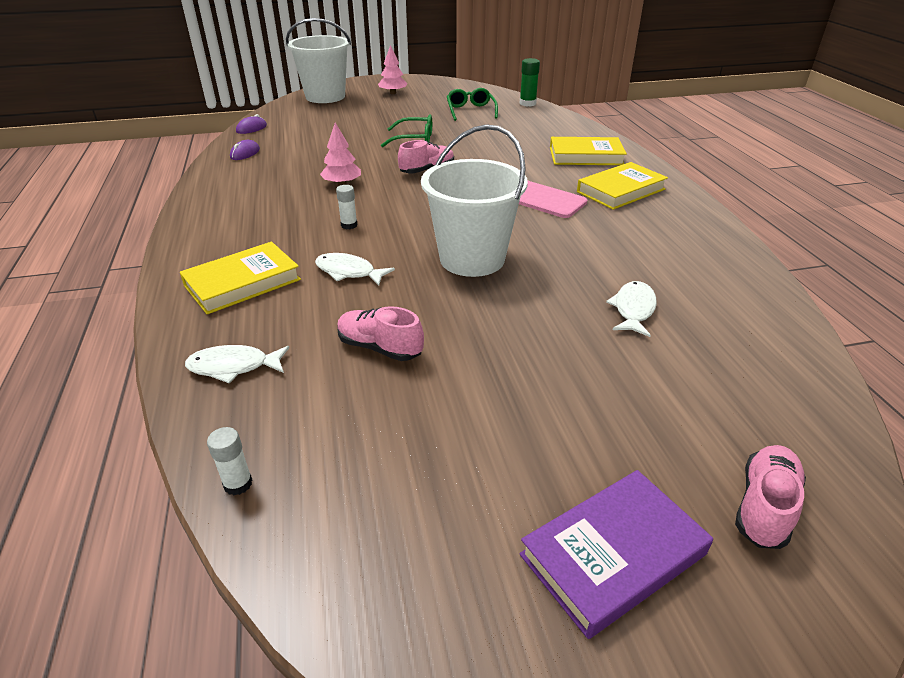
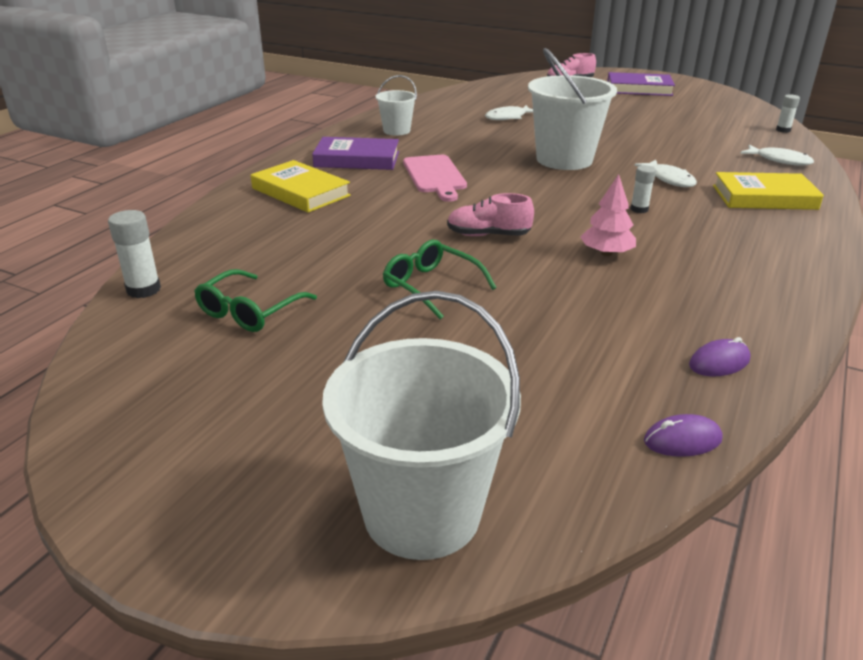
camera: 140 degrees left, 5 degrees down
pink shoe [337,306,424,361] -> none
pink tree [378,45,407,94] -> none
green glue stick [519,58,540,107] -> white glue stick [108,210,161,298]
yellow book [577,162,668,210] -> purple book [312,137,399,170]
none -> white bucket [376,75,417,136]

